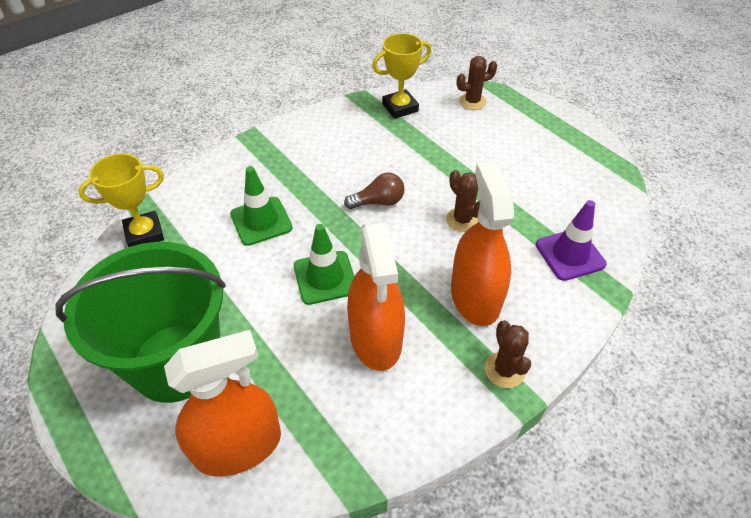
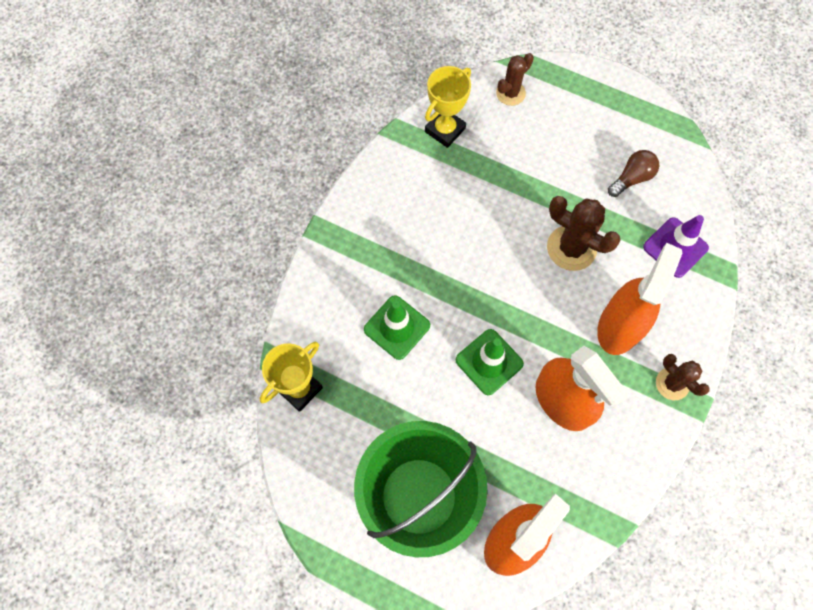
camera: 25 degrees left, 20 degrees up
brown light bulb [344,173,404,209] -> brown light bulb moved to [608,150,659,197]
brown cactus [446,170,480,232] -> brown cactus [547,196,621,271], size x1.57
orange spray bottle [451,162,514,326] -> orange spray bottle turned 60 degrees clockwise [597,243,682,355]

